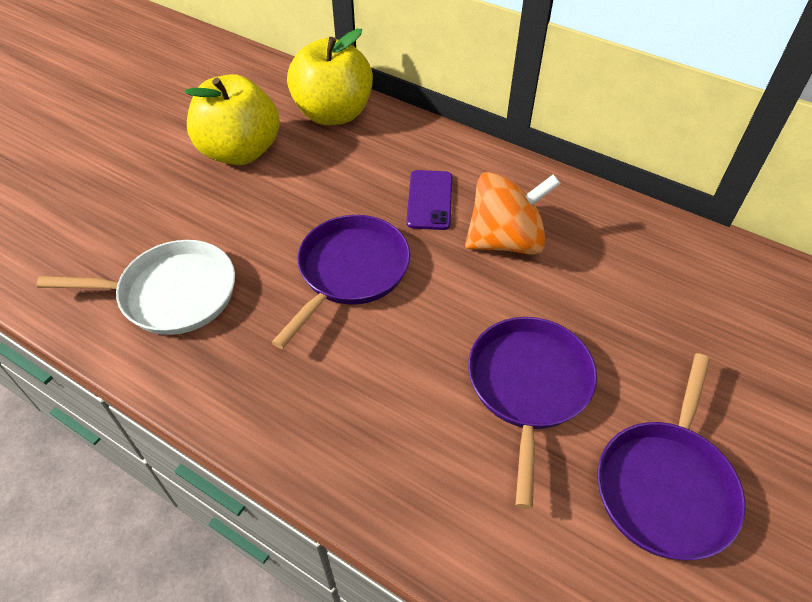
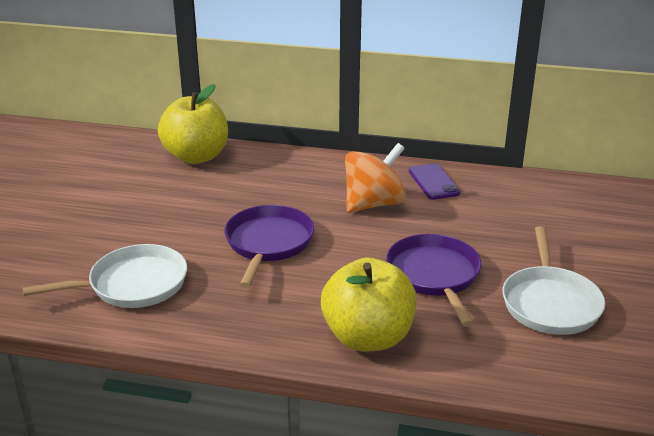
camera: 20 degrees left, 20 degrees down
yellow apple [185,74,280,165] -> yellow apple moved to [321,258,416,352]
purple phone [406,170,452,230] -> purple phone moved to [409,163,460,200]
purple pan [598,353,746,560] -> white pan [503,226,605,335]

